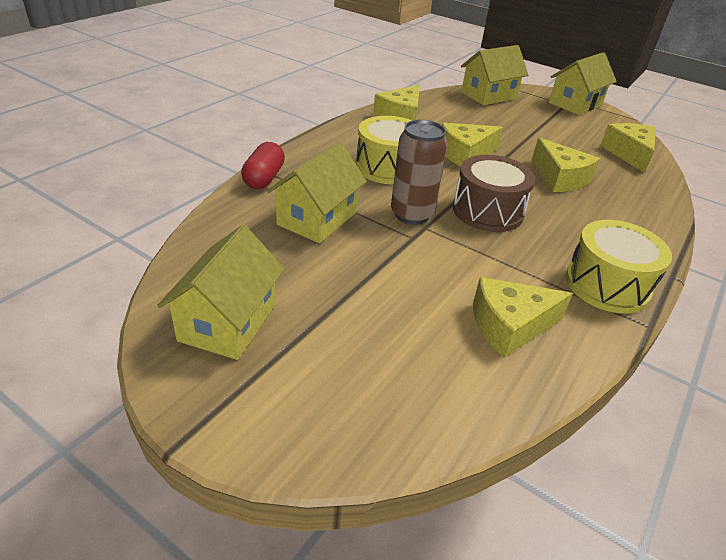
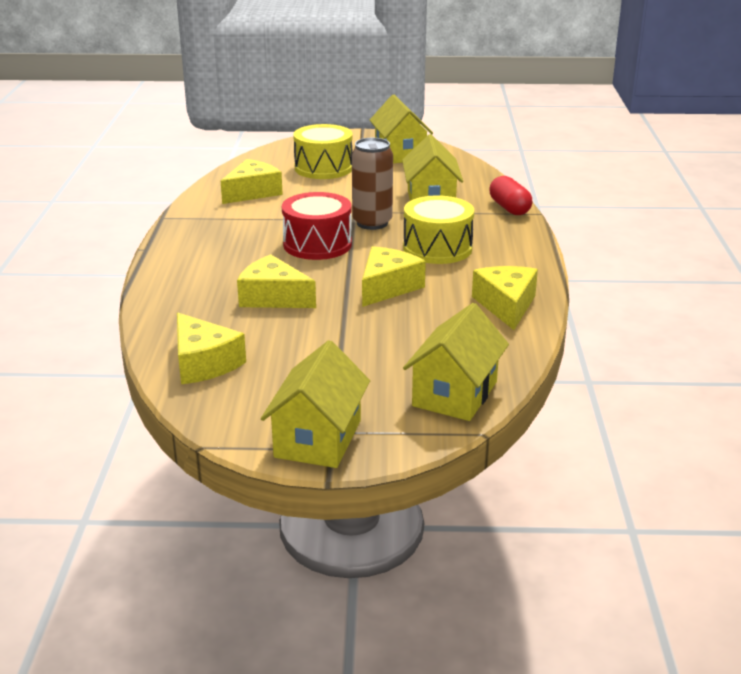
camera: 150 degrees right, 10 degrees down
brown drum [453,155,535,232] -> red drum [282,192,352,260]
yellow drum [566,220,672,314] -> yellow drum moved to [293,124,353,179]

